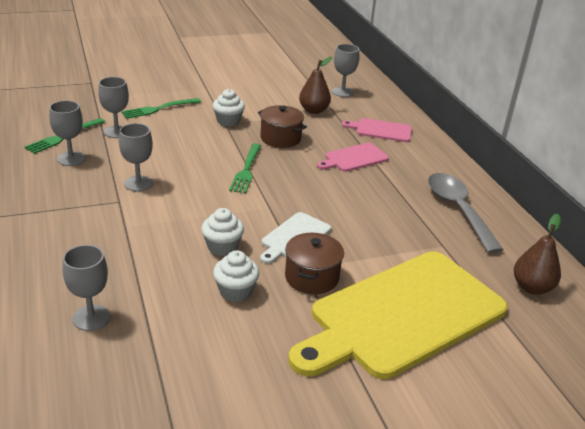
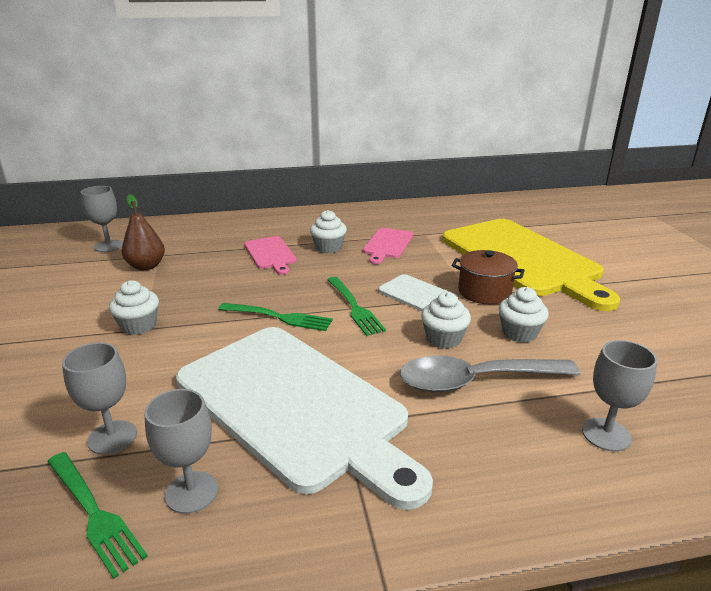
camera: 80 degrees left, 5 degrees down
grey goblet [119,123,153,191] -> white cutting board [176,327,433,510]
green fork [121,98,201,119] -> green fork moved to [327,277,386,336]
brown pot [258,105,307,148] -> none
pink cutting board [342,118,412,142] -> pink cutting board moved to [363,228,414,264]
grey spoon [428,173,503,253] -> grey spoon moved to [400,356,580,393]
brown pear [514,214,561,294] -> none
none -> white cupcake [310,210,347,253]

